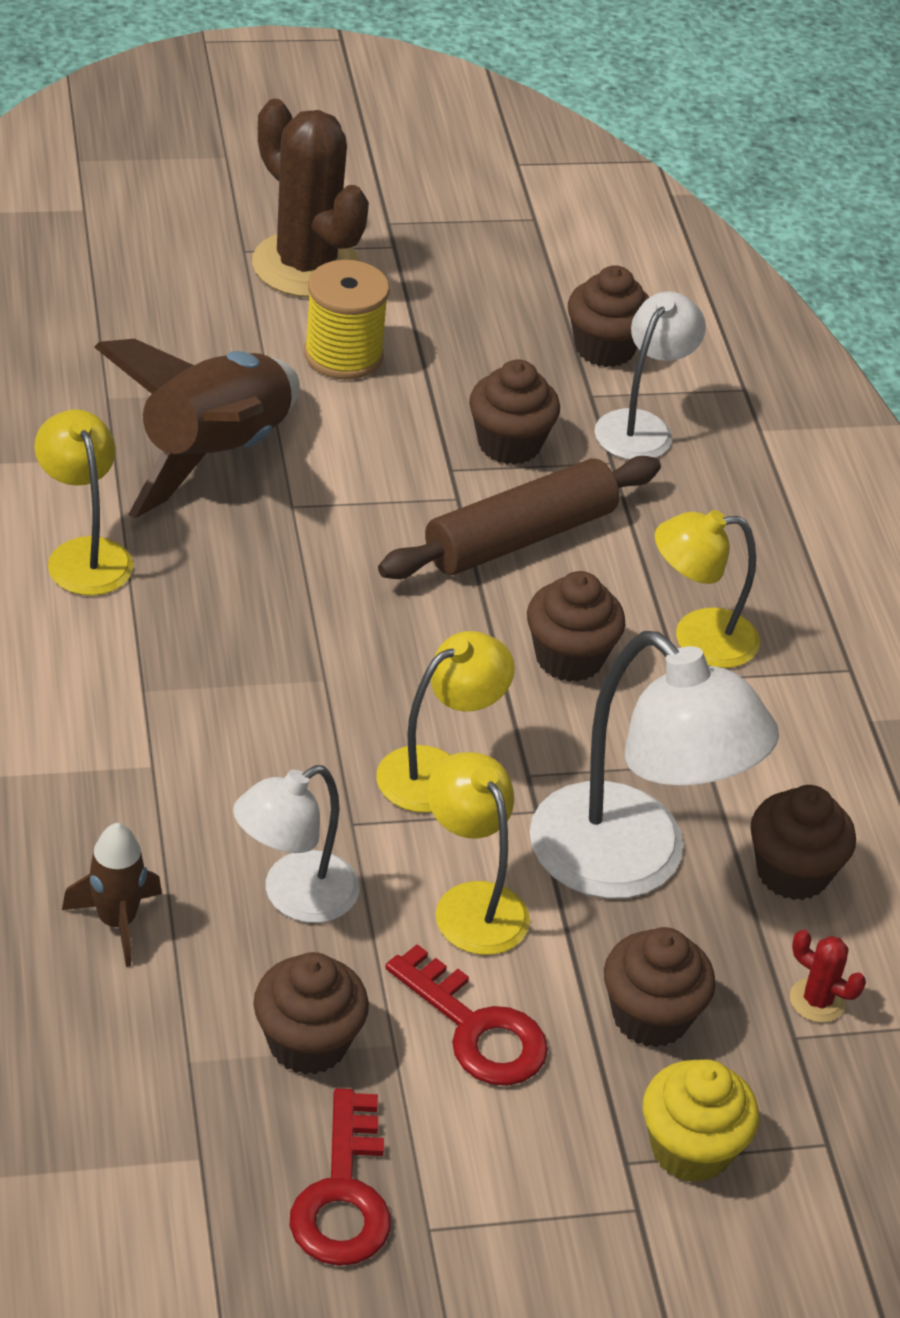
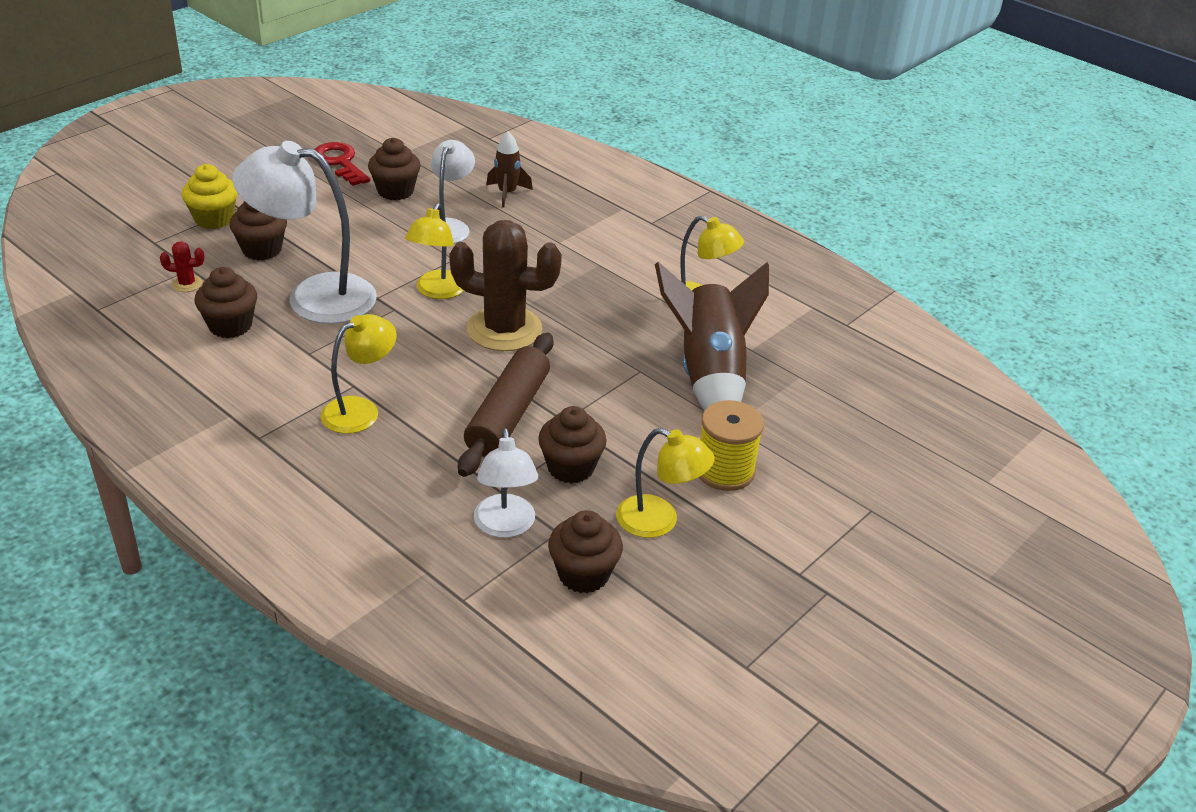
camera: 145 degrees right, 5 degrees down
brown cactus [252,99,369,297] -> brown cactus moved to [449,220,562,351]
red key [385,944,548,1086] -> none
yellow lamp [427,752,530,955] -> yellow lamp moved to [616,428,715,538]
brown cupcake [527,571,625,682] -> none

